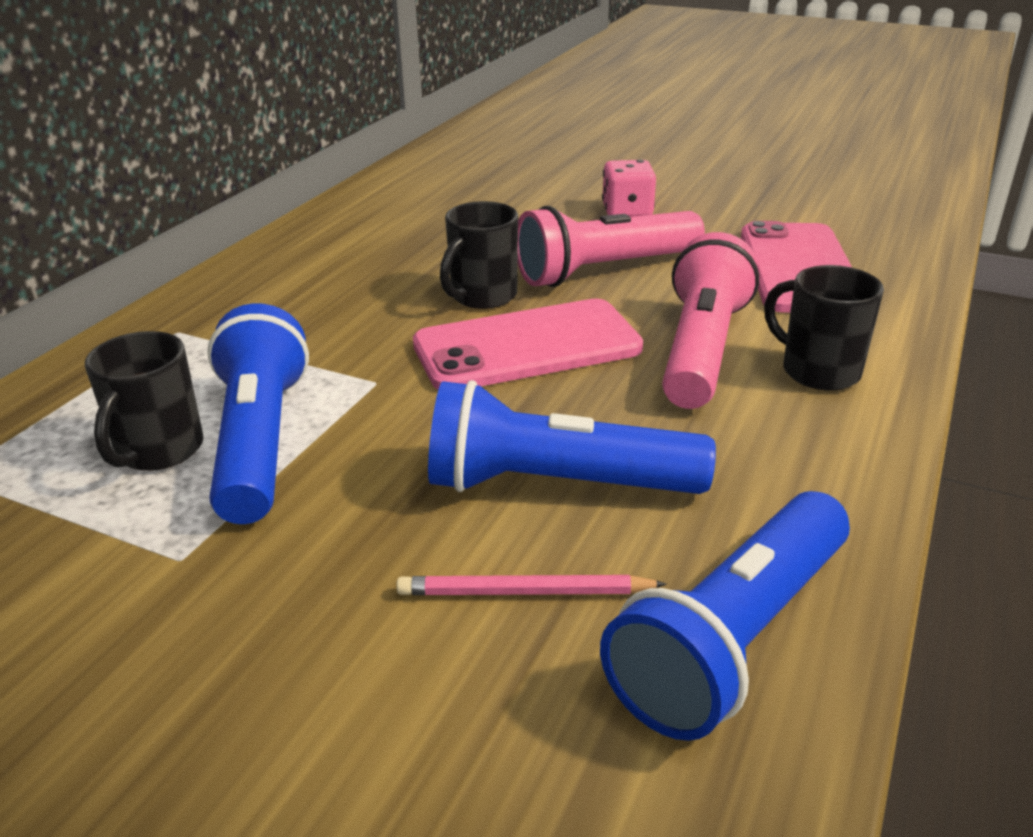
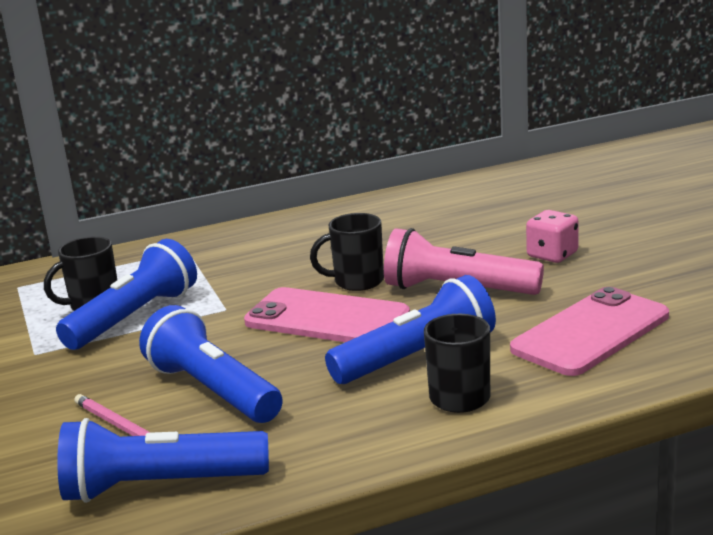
camera: 45 degrees right, 10 degrees down
pink flashlight [662,232,759,409] -> blue flashlight [325,275,496,384]

